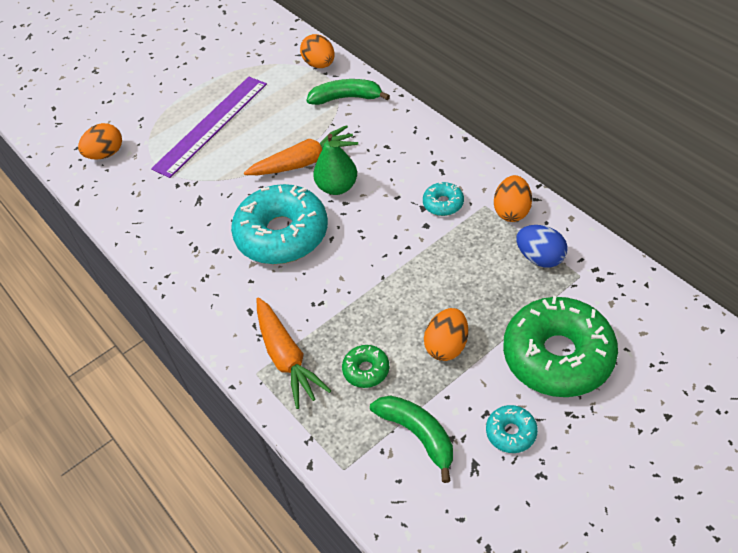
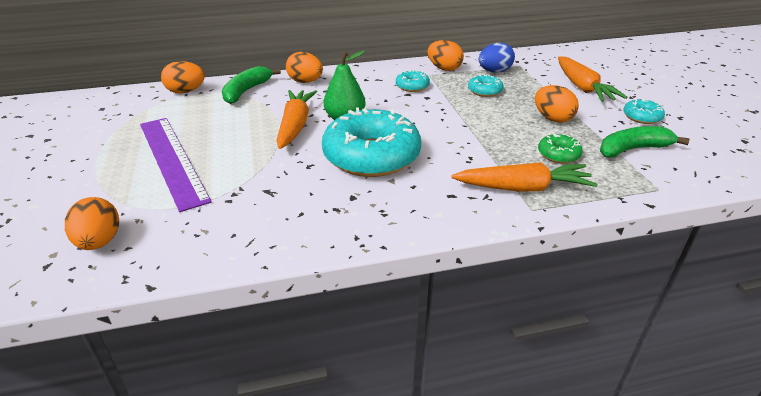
camera: 70 degrees left, 15 degrees down
green donut [503,296,618,397] -> orange carrot [558,57,628,102]
none -> orange egg [286,52,323,83]
none -> turquoise donut [468,74,504,97]

